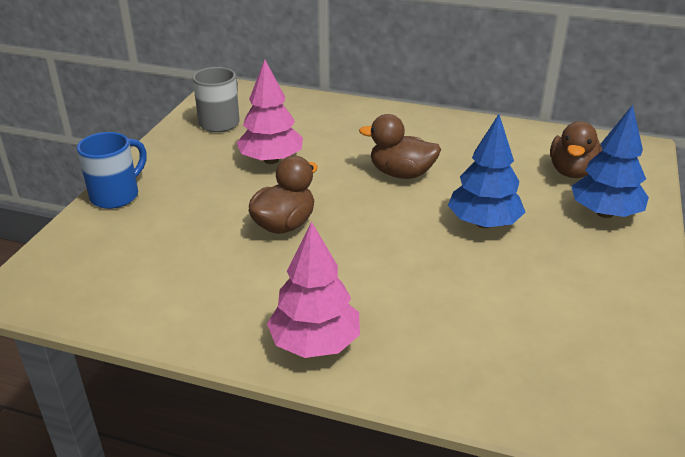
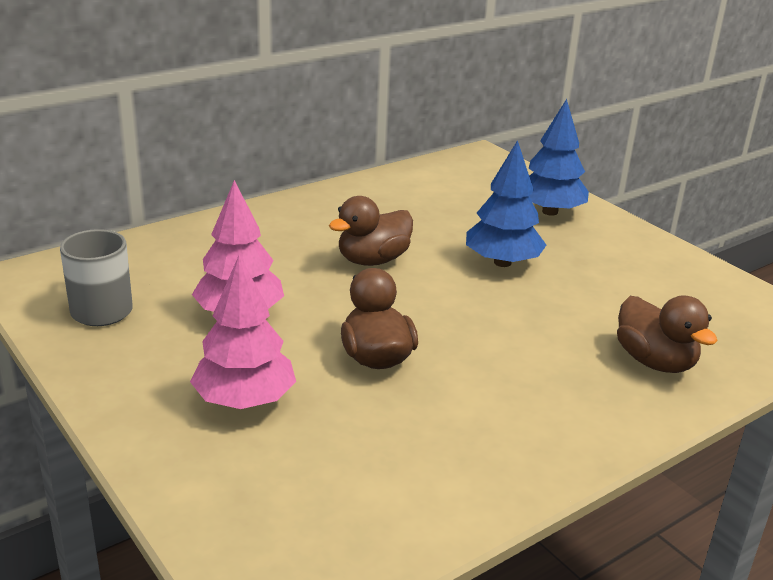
camera: 55 degrees left, 5 degrees down
blue mug [77,132,147,209] -> none
pink tree [267,221,360,358] -> pink tree moved to [190,255,296,409]
brown duck [550,121,602,178] -> brown duck moved to [617,296,718,373]

